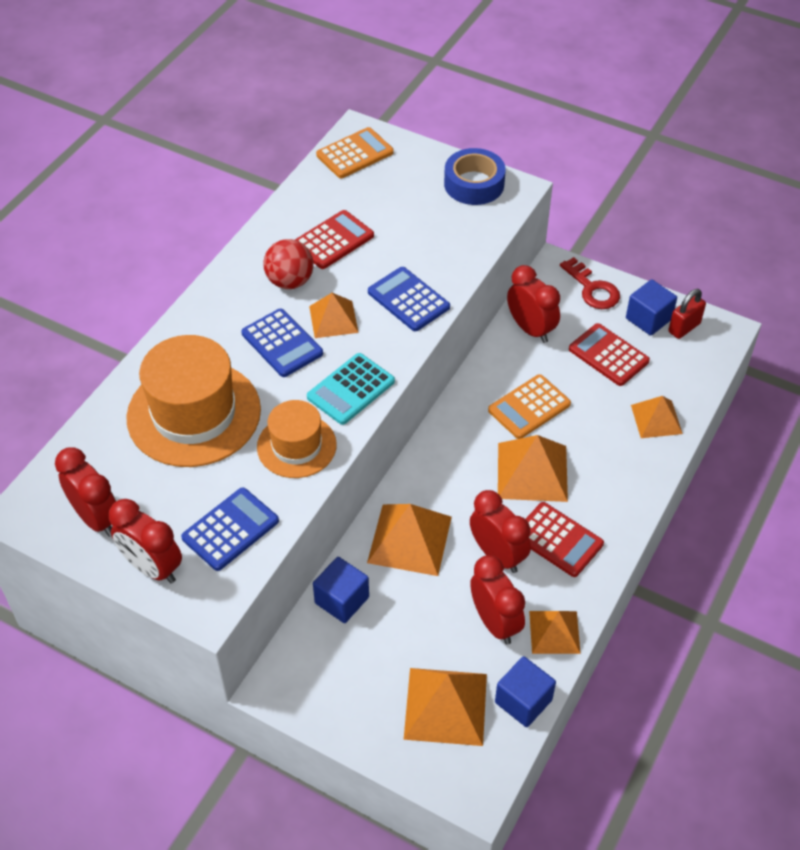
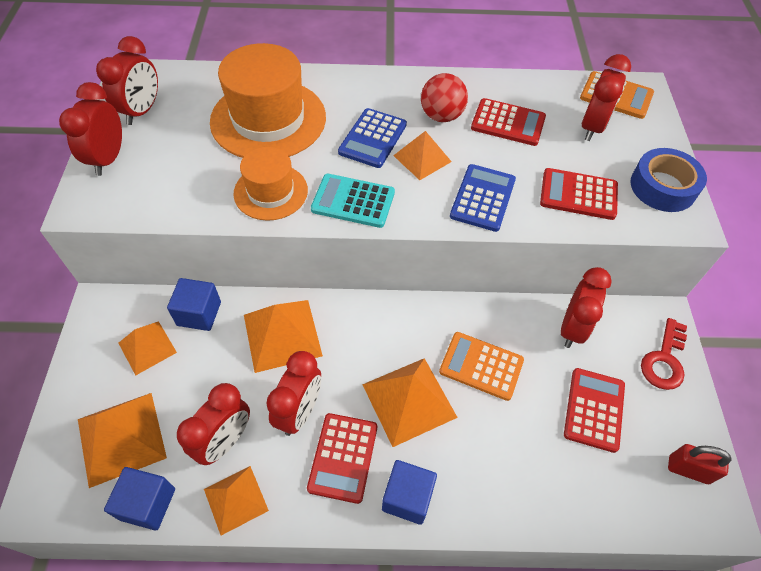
camera: 60 degrees right, 5 degrees up
blue calculator [181,487,279,571] -> none
blue cube [626,279,677,336] -> blue cube moved to [382,460,437,525]
orange pyramid [631,396,683,438] -> orange pyramid moved to [118,321,177,375]
none -> red calculator [540,168,618,220]
none -> red clock [582,54,631,141]

